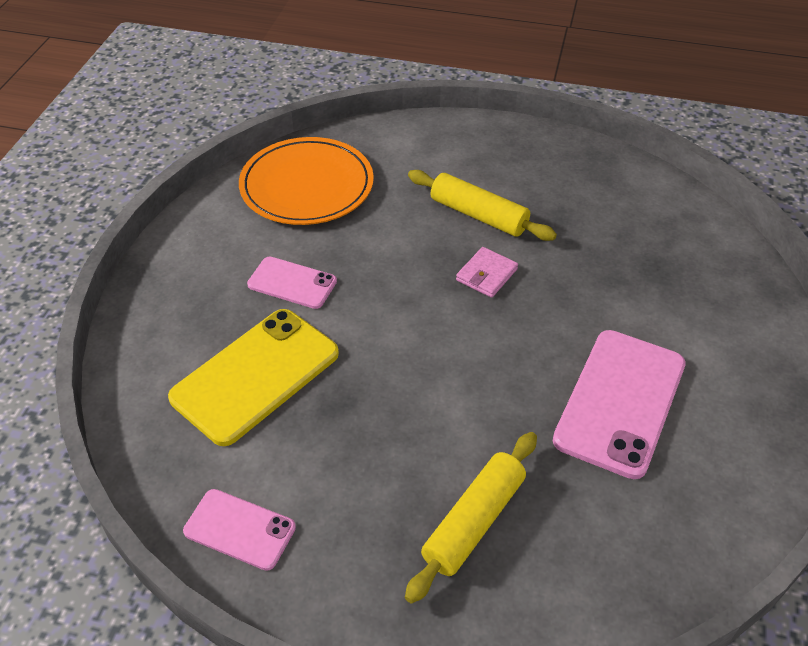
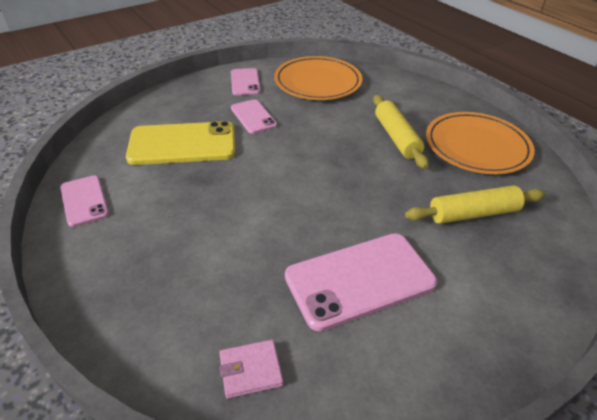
camera: 40 degrees right, 5 degrees down
yellow rolling pin [405,432,537,604] -> yellow rolling pin moved to [405,185,546,224]
pink wallet [456,247,518,298] -> pink wallet moved to [219,340,283,399]
none -> pink phone [231,68,261,95]
none -> orange plate [426,112,535,174]

